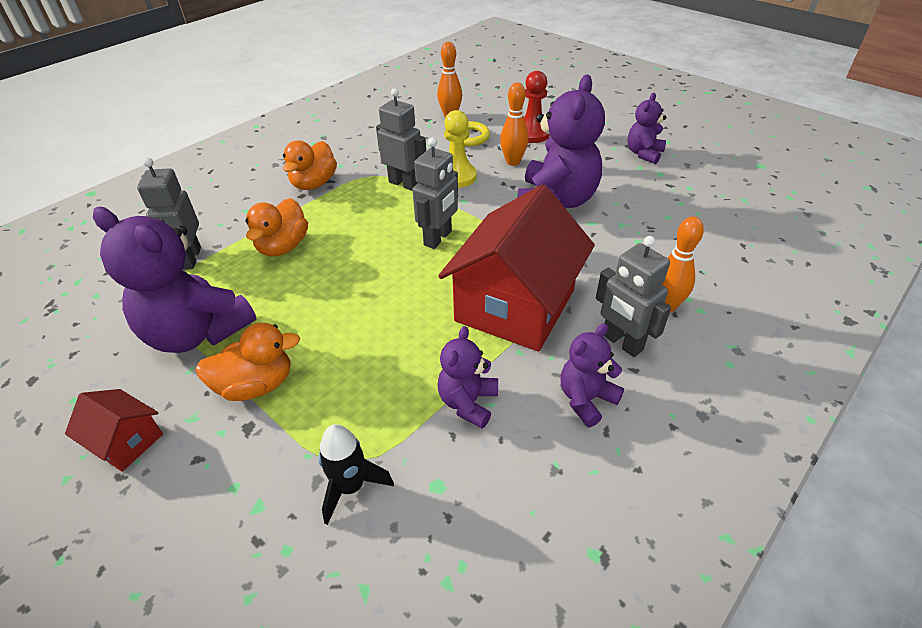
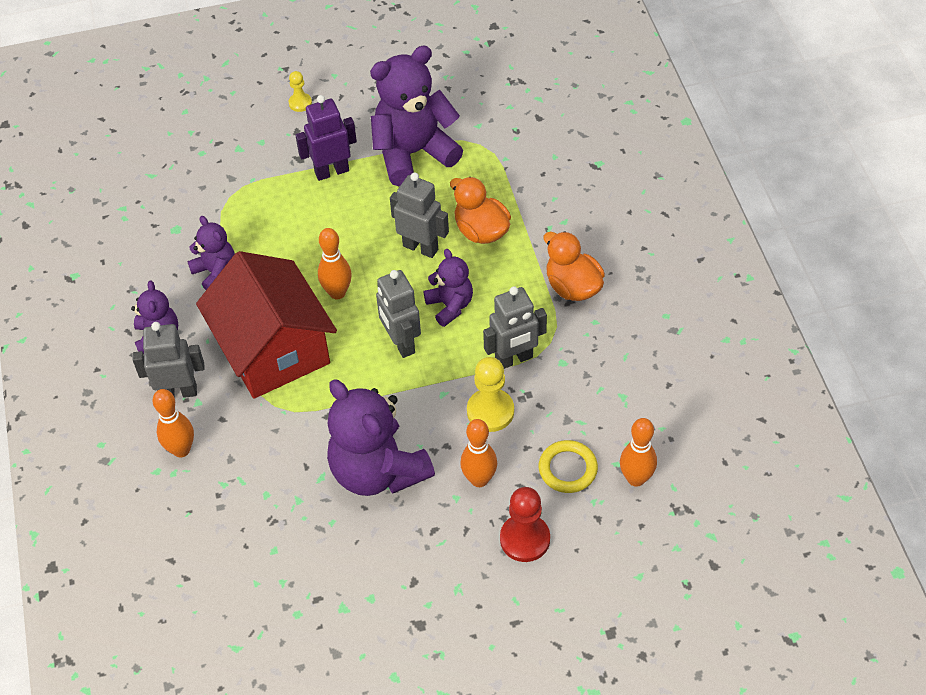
camera: 125 degrees right, 10 degrees up
red house [65,389,163,472] -> none
grey robot [137,157,201,270] -> grey robot moved to [390,173,449,258]
orange duck [195,323,300,401] -> purple robot [295,95,357,181]
black rocket [318,424,394,525] -> none
purple teddy bear [627,93,666,164] -> purple teddy bear moved to [424,249,473,327]
none -> yellow pawn [289,71,312,112]
none -> orange bowling pin [318,228,352,299]

